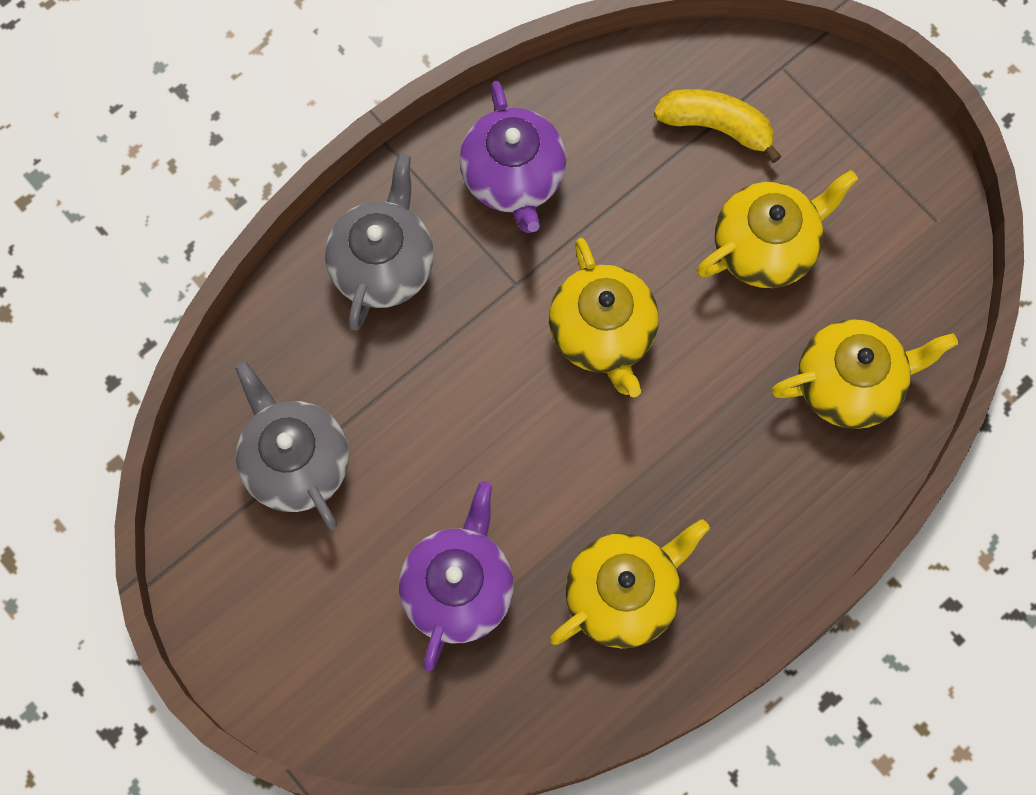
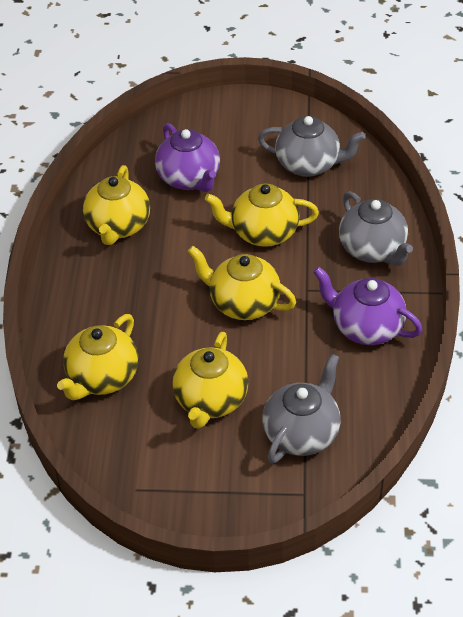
camera: 135 degrees right, 25 degrees down
yellow banana [654,89,782,163] -> grey teapot [262,354,341,463]
none -> yellow teapot [205,184,319,247]

